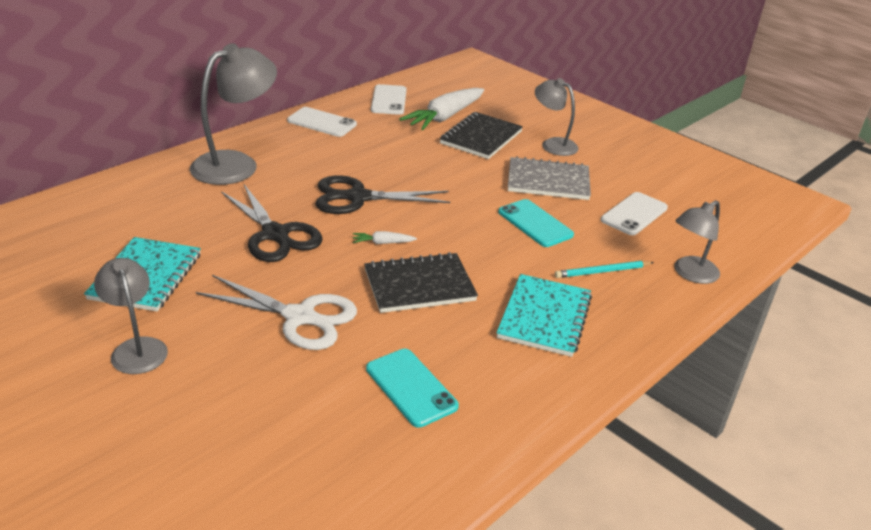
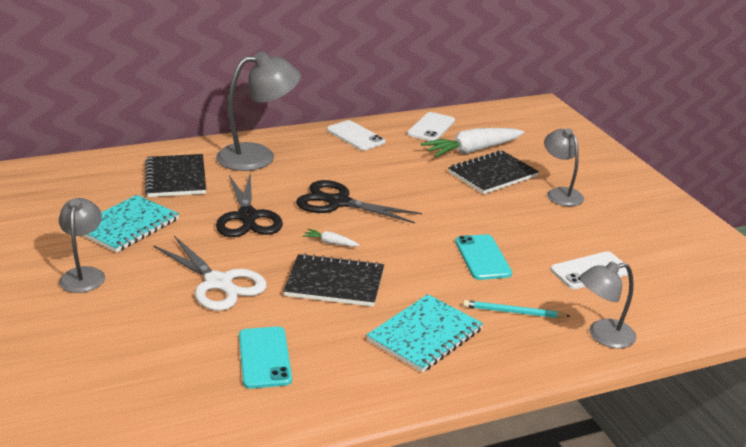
camera: 25 degrees right, 5 degrees down
grey notebook [508,156,591,200] -> none
none -> black notebook [145,154,206,197]

